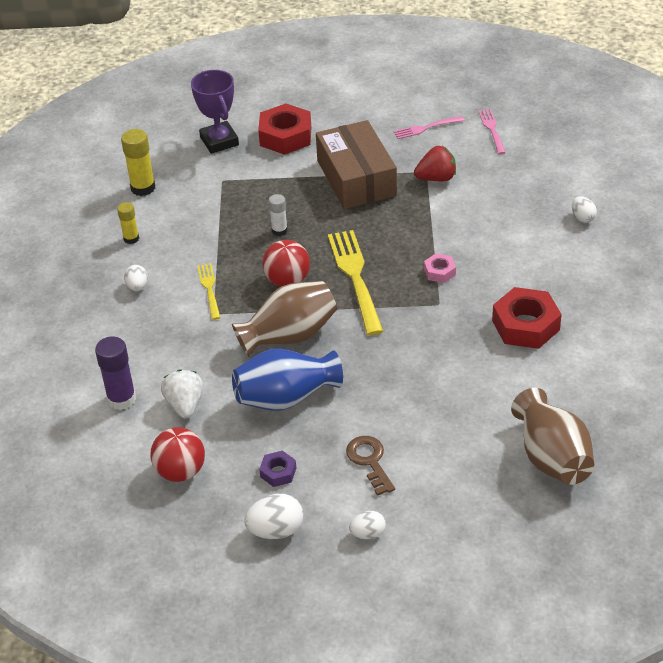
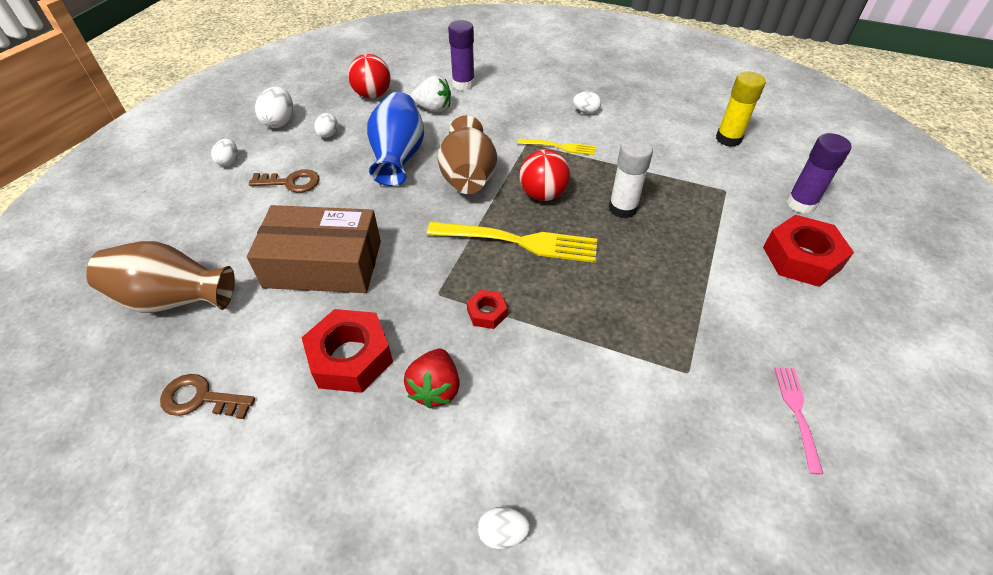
camera: 110 degrees right, 5 degrees up
yellow glue stick [117,202,139,244] -> none
purple trophy [191,70,239,154] -> purple glue stick [786,133,852,213]
purple nut [259,450,296,487] -> white egg [314,113,338,138]
white glue stick [269,194,288,236] -> white glue stick [609,138,653,218], size x1.63
brown box [316,120,397,209] -> brown box moved to [247,205,381,293]
red strawberry [414,146,456,181] -> red strawberry moved to [404,349,460,409]
pink nut [424,253,456,283] -> red nut [467,290,508,329]
pink fork [478,109,506,154] -> none
none -> brown key [160,374,255,419]

